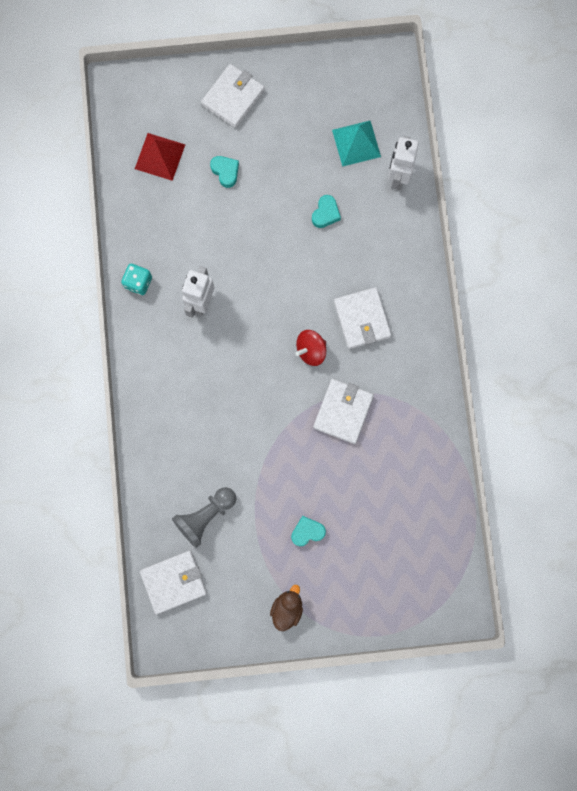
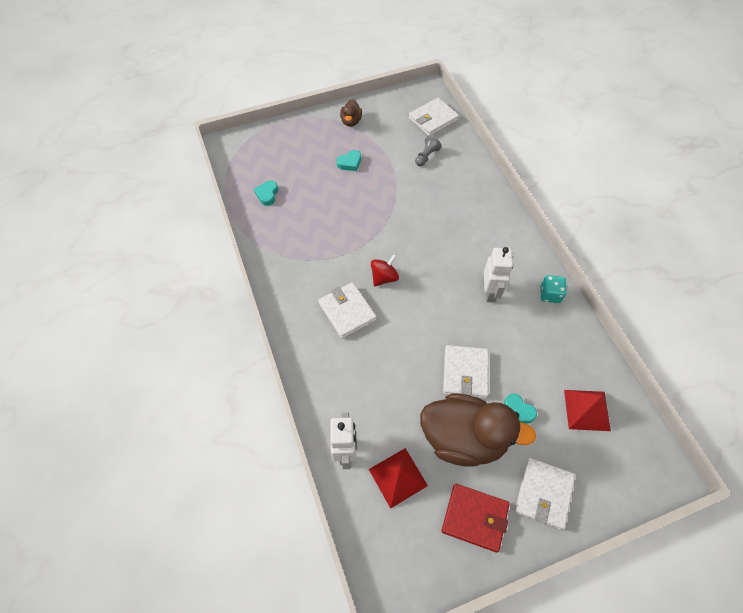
camera: 165 degrees right, 20 degrees down
grey pawn [172,487,236,548] -> grey pawn [415,136,442,166], size x0.64
turquoise heart [312,195,341,228] -> turquoise heart moved to [254,180,278,206]
white wallet [313,379,374,444] -> white wallet moved to [443,345,489,398]
turquoise pyramid [332,121,381,167] -> red pyramid [369,448,428,509]
none -> brown duck [420,394,536,467]
none -> red wallet [441,484,510,552]

